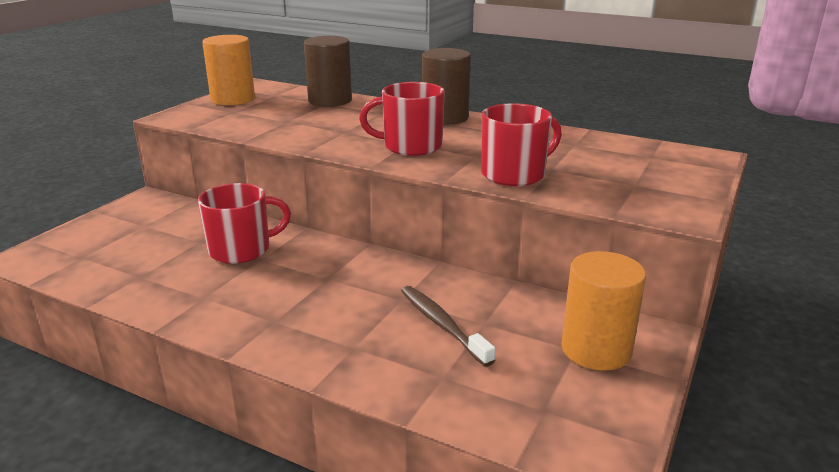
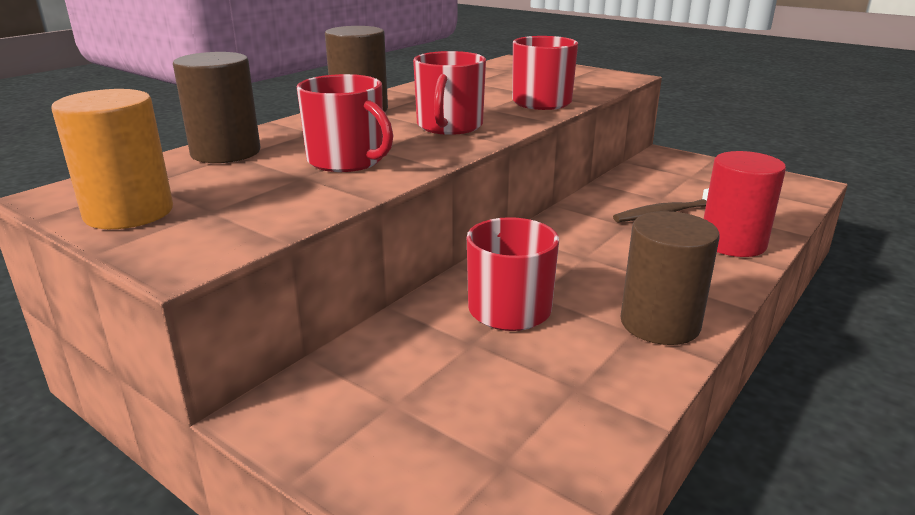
camera: 80 degrees left, 0 degrees up
orange cylinder [561,251,646,371] -> none
none -> red mug [297,74,394,172]
none -> brown cylinder [620,211,720,345]
none -> red cylinder [704,151,786,257]

